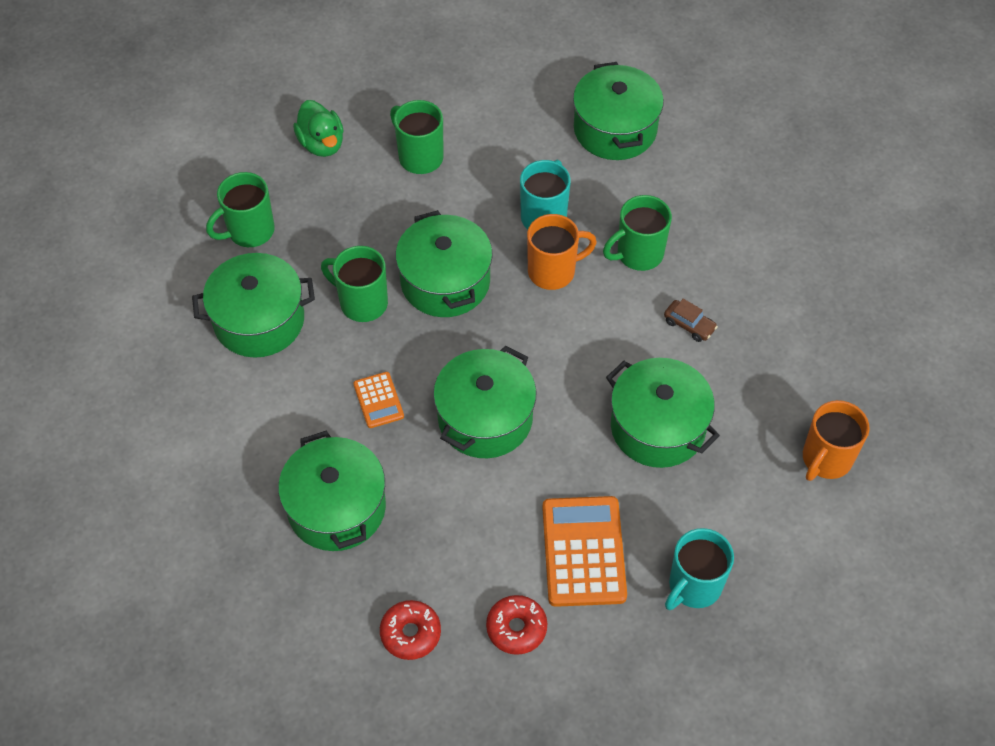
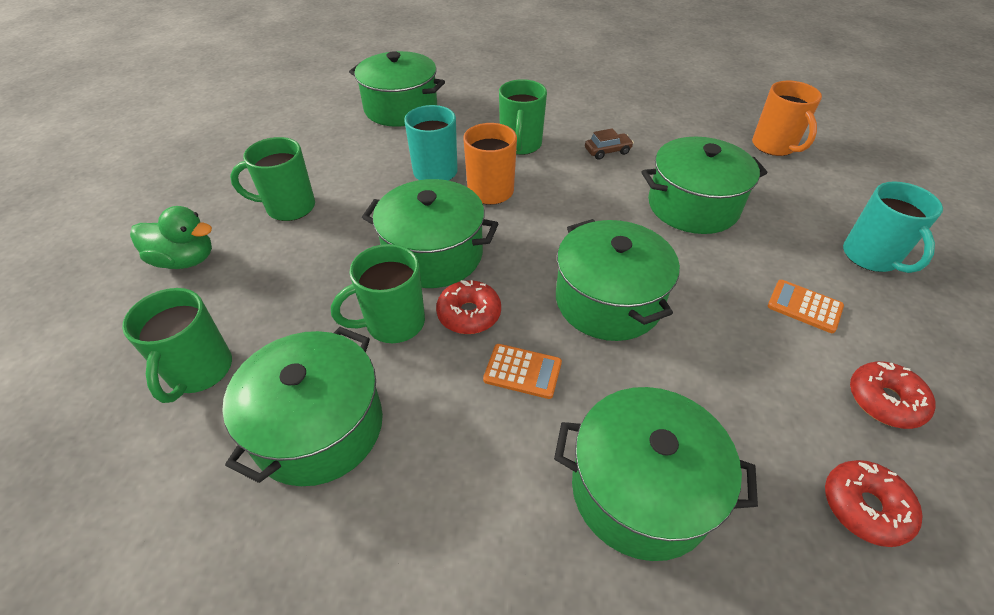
camera: 55 degrees left, 10 degrees down
orange calculator [542,496,627,607] -> orange calculator [768,280,844,333], size x0.52
none -> red donut [436,280,501,334]

